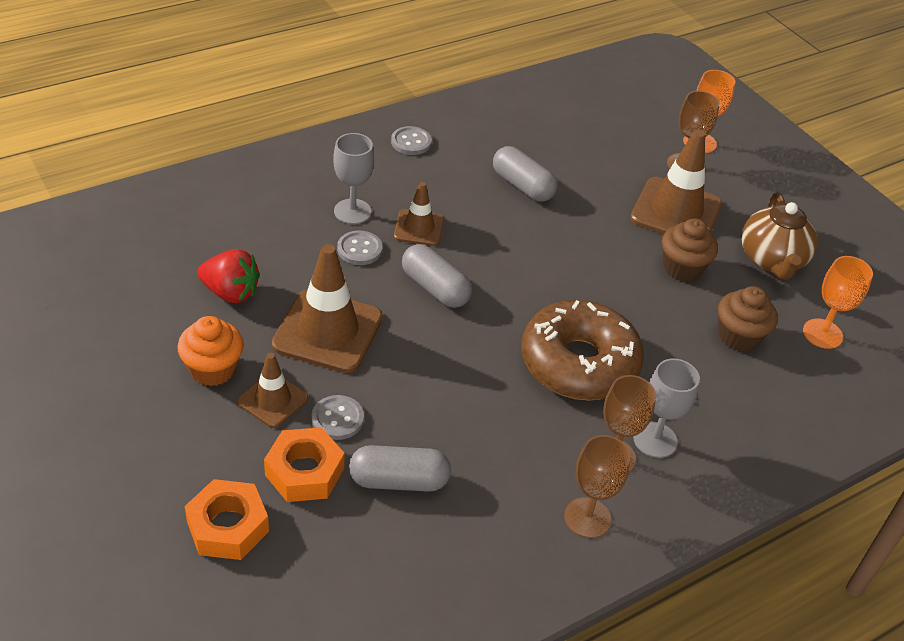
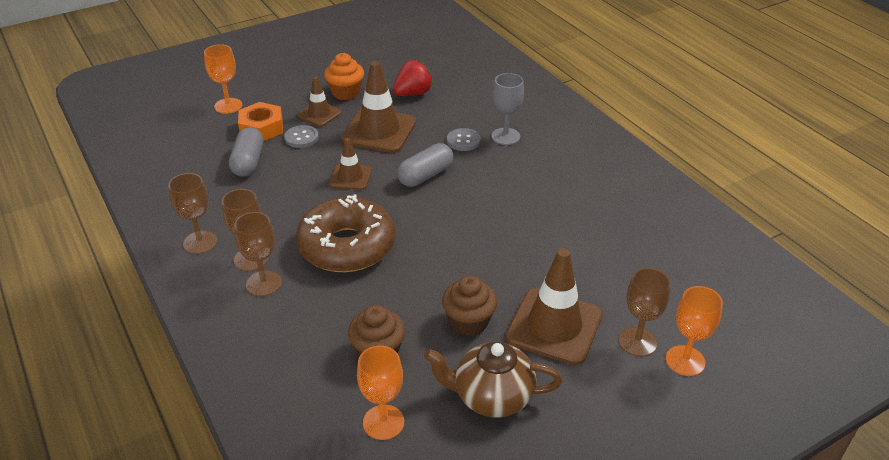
camera: 95 degrees right, 5 degrees down
orange nut [185,479,269,560] -> orange goblet [204,44,242,114]
red strawberry [197,249,260,304] -> red strawberry turned 150 degrees counterclockwise [393,60,433,96]
grey button [391,126,432,155] -> none
brown traffic cone [394,182,444,246] -> brown traffic cone moved to [329,138,372,190]
grey capsule [493,146,558,202] -> none
grey goblet [633,358,700,458] -> brown goblet [234,212,282,296]

